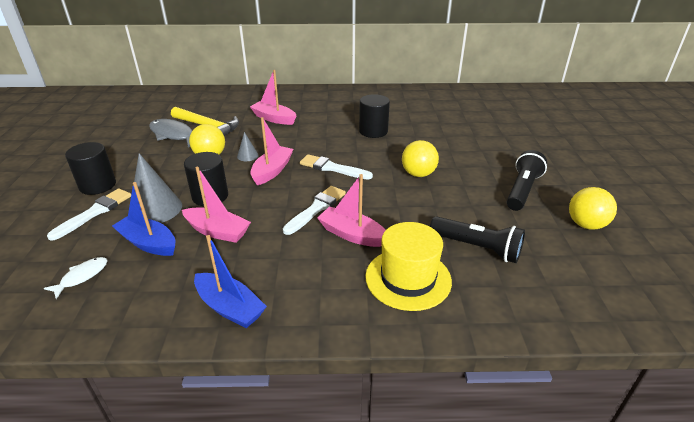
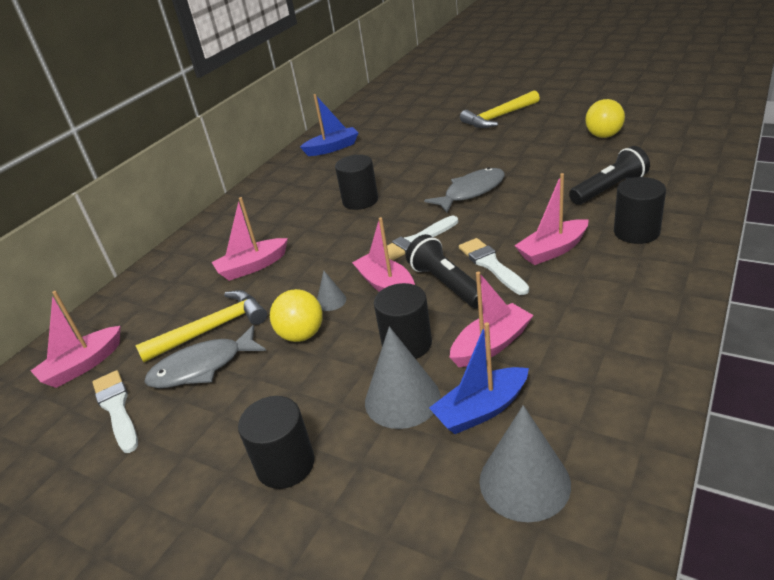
camera: 55 degrees left, 0 degrees up
white fish [43,257,108,299] -> grey cone [480,405,571,522]
white brush [47,188,131,241] -> white brush moved to [92,370,138,453]
blue boat [194,235,267,328] -> blue boat moved to [300,94,359,156]
yellow hat [365,222,452,311] -> black cylinder [614,177,666,244]
yellow ball [402,140,439,177] -> grey fish [424,167,505,213]
black flashlight [507,150,547,211] -> black flashlight moved to [406,234,478,308]
none -> pink boat [31,291,121,388]
none -> yellow hammer [460,90,540,128]

